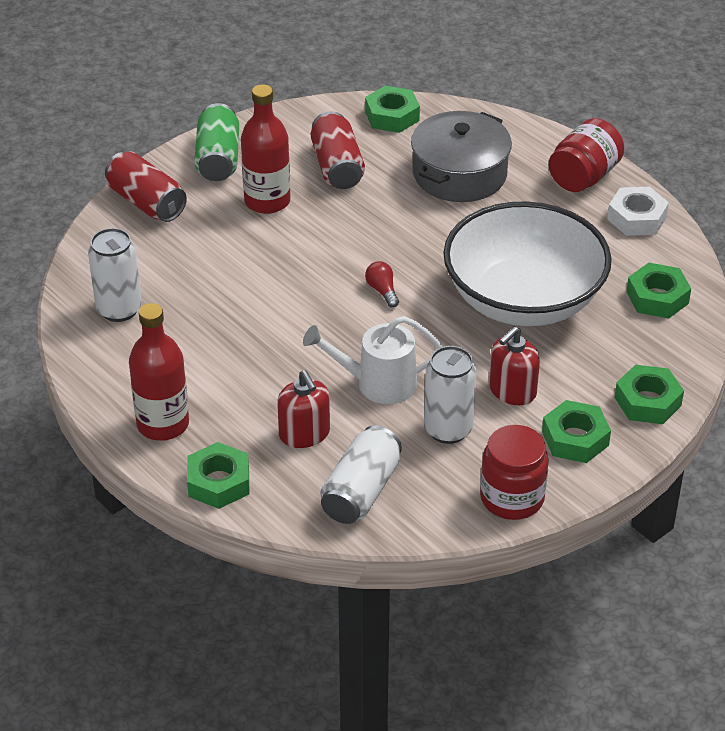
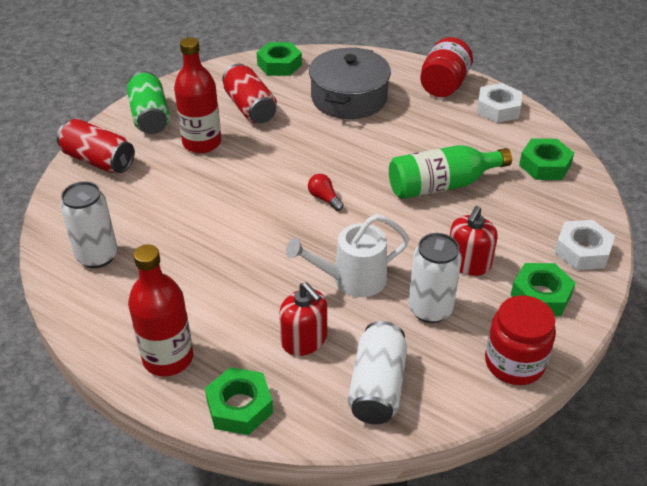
camera: 15 degrees left, 0 degrees up
white bowl [443,201,612,326] -> green bottle [389,145,512,199]
green nut [615,365,684,424] -> white nut [554,220,615,270]

